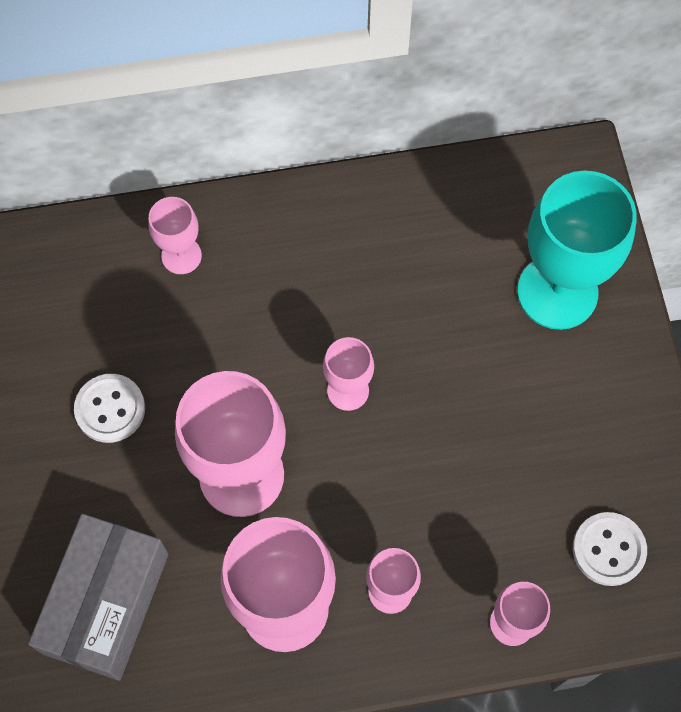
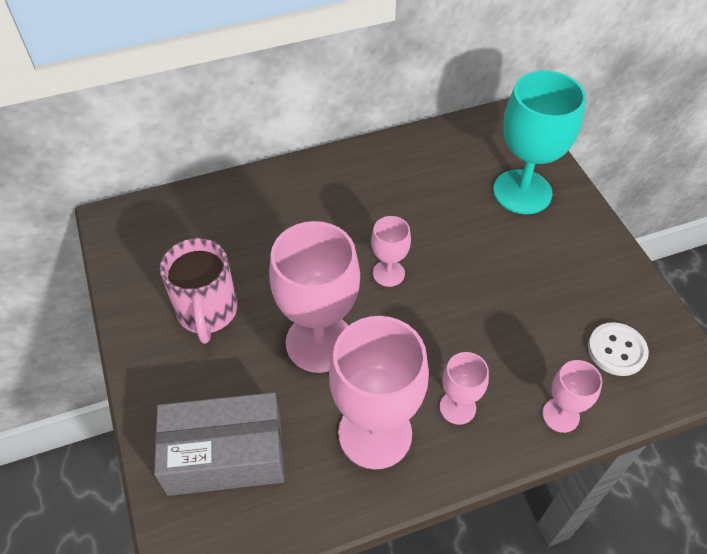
camera: 10 degrees left, 15 degrees down
grey box [28,514,168,681] -> grey box turned 75 degrees clockwise [154,392,284,496]
white button [74,374,145,443] -> pink mug [160,238,237,344]
pink goblet [148,197,202,274] -> none

